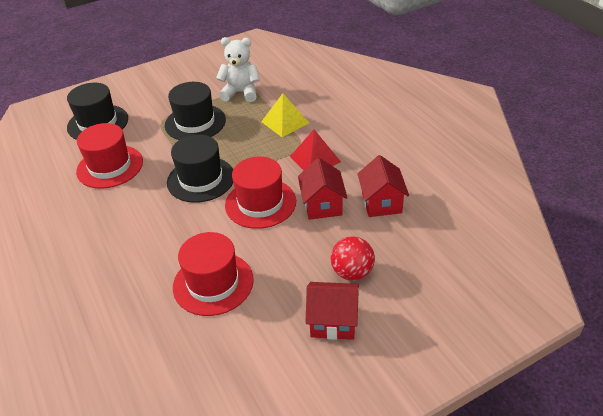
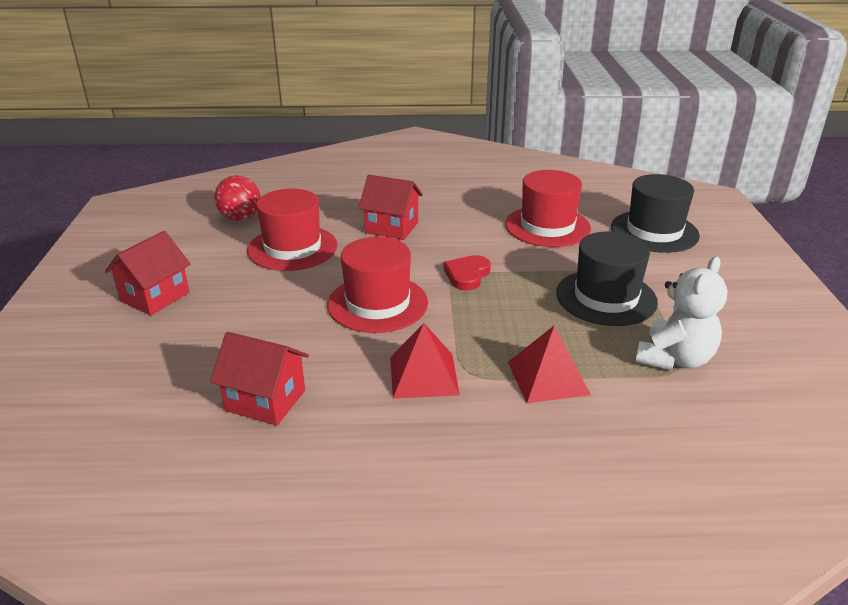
camera: 115 degrees right, 10 degrees down
black hat [167,134,233,203] -> red heart [443,255,491,290]
yellow pyramid [261,93,309,137] -> red pyramid [508,325,591,403]
red house [298,158,347,220] -> red house moved to [358,175,423,240]
red ball [330,236,375,281] -> red ball moved to [214,175,261,221]

